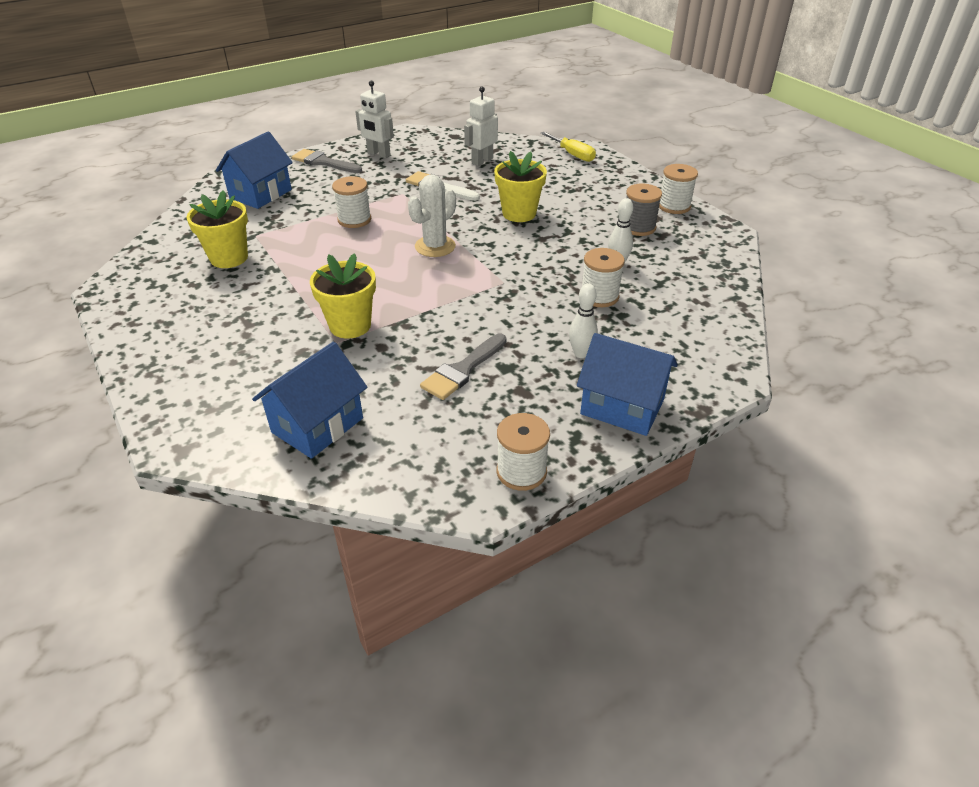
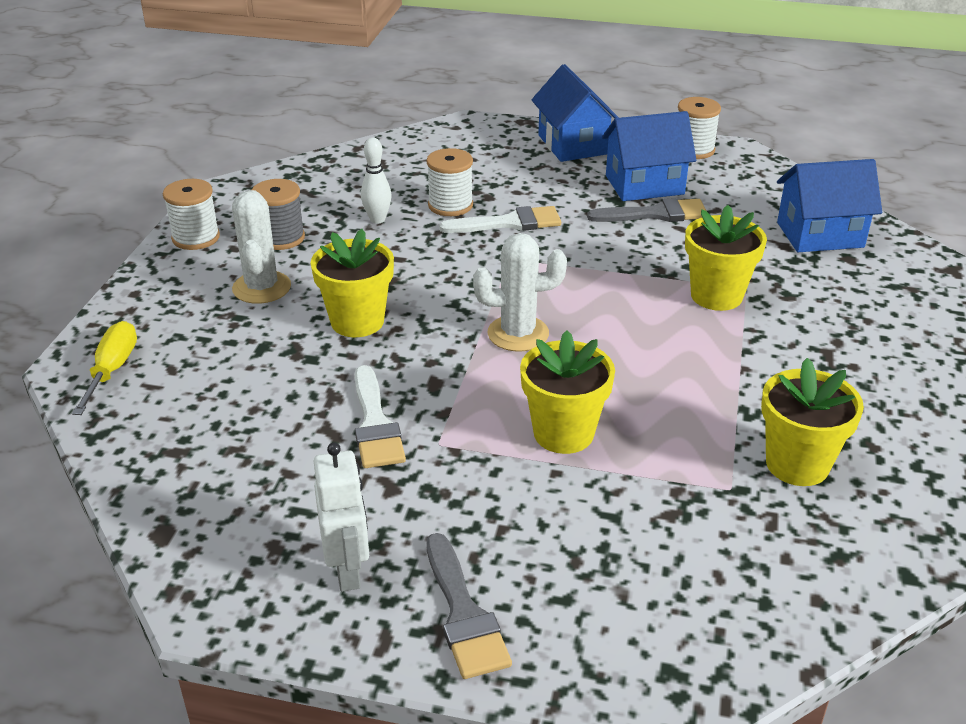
camera: 135 degrees left, 5 degrees down
blue house [216,132,293,209] -> blue house moved to [602,111,696,201]
white spool [332,176,371,228] -> yellow flower pot [520,331,615,454]
white robot [464,86,498,166] -> none
white bowling pin [569,283,598,358] -> none
none -> white cactus [232,190,291,304]
none -> white brush [439,206,561,233]

